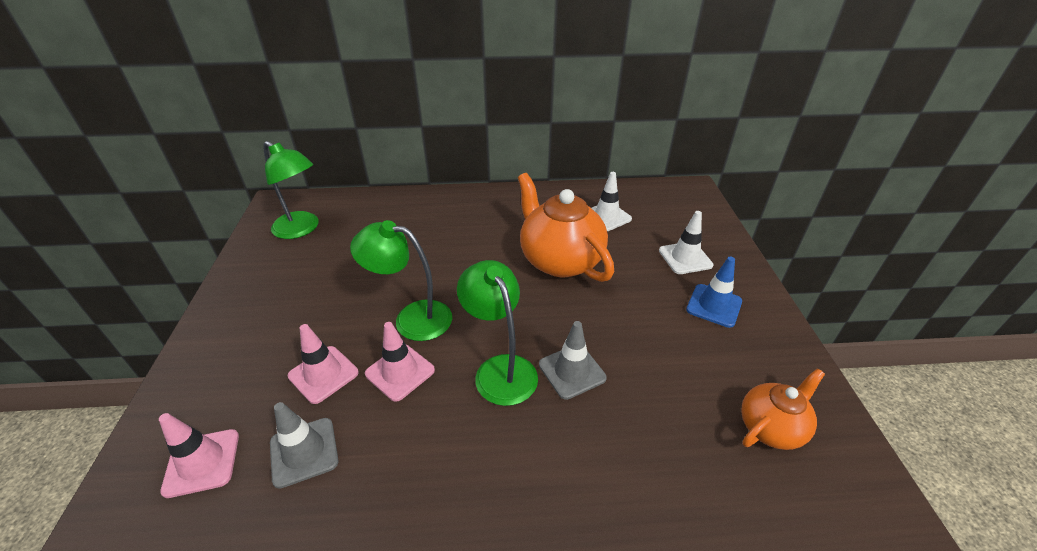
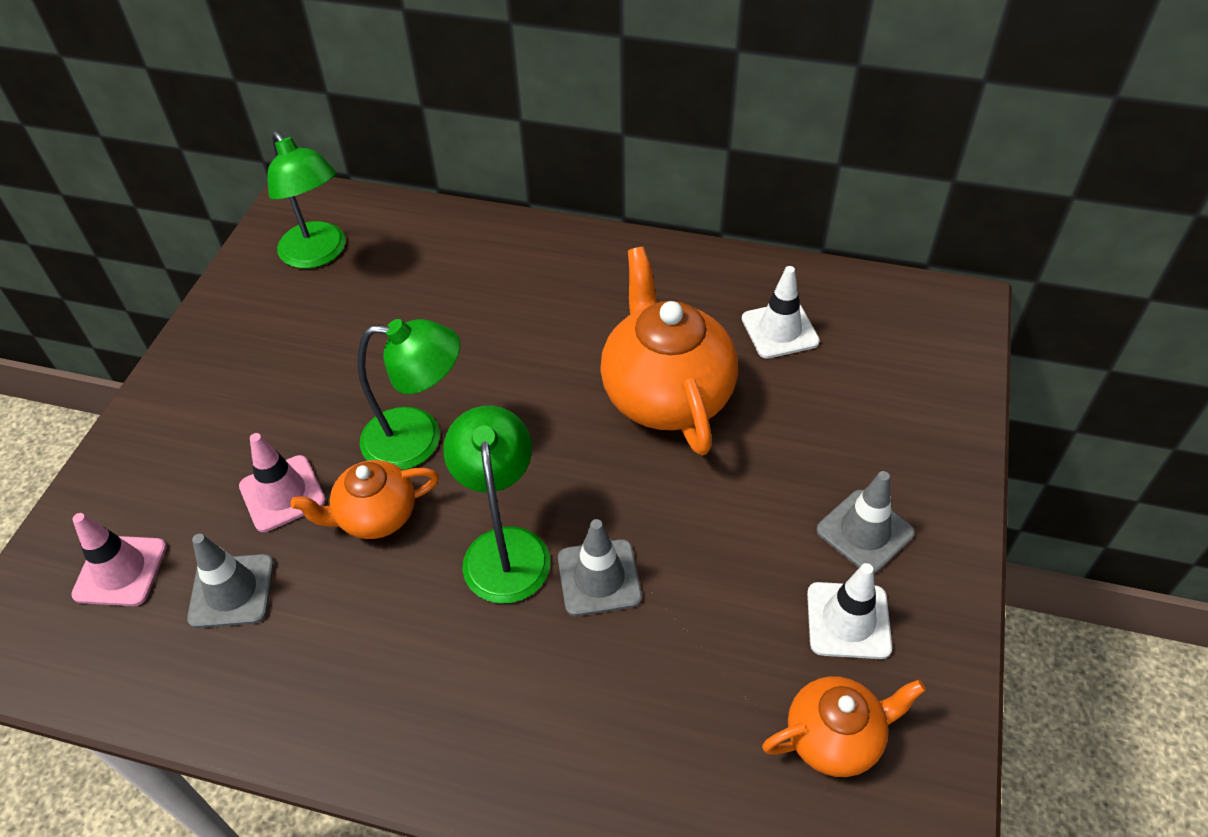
camera: 20 degrees right, 10 degrees up
green lamp [350,220,452,341] -> green lamp turned 150 degrees clockwise [357,319,460,470]
pink traffic cone [365,322,435,402] -> orange teapot [291,460,439,539]
white traffic cone [659,211,713,274] -> white traffic cone moved to [807,563,892,659]
blue traffic cone [686,257,742,328] -> grey traffic cone [816,471,915,574]

